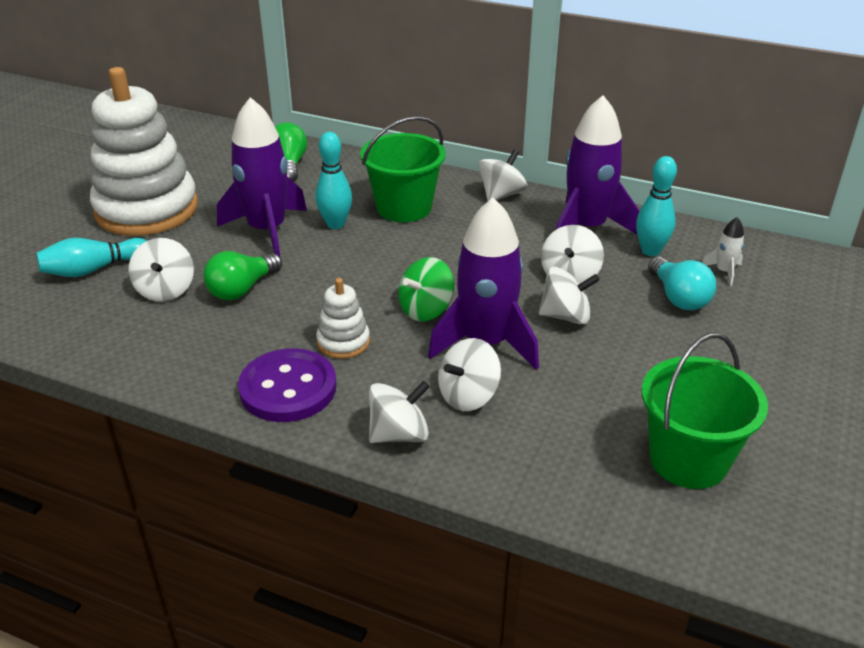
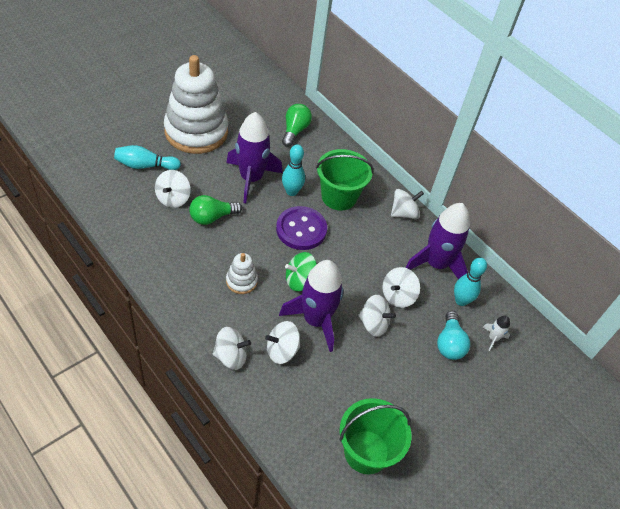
camera: 20 degrees right, 15 degrees up
purple button [238,348,337,422] -> purple button moved to [276,206,327,250]

